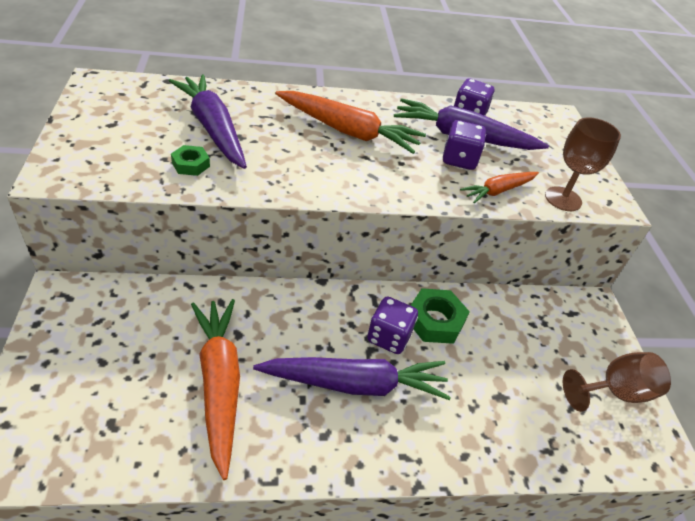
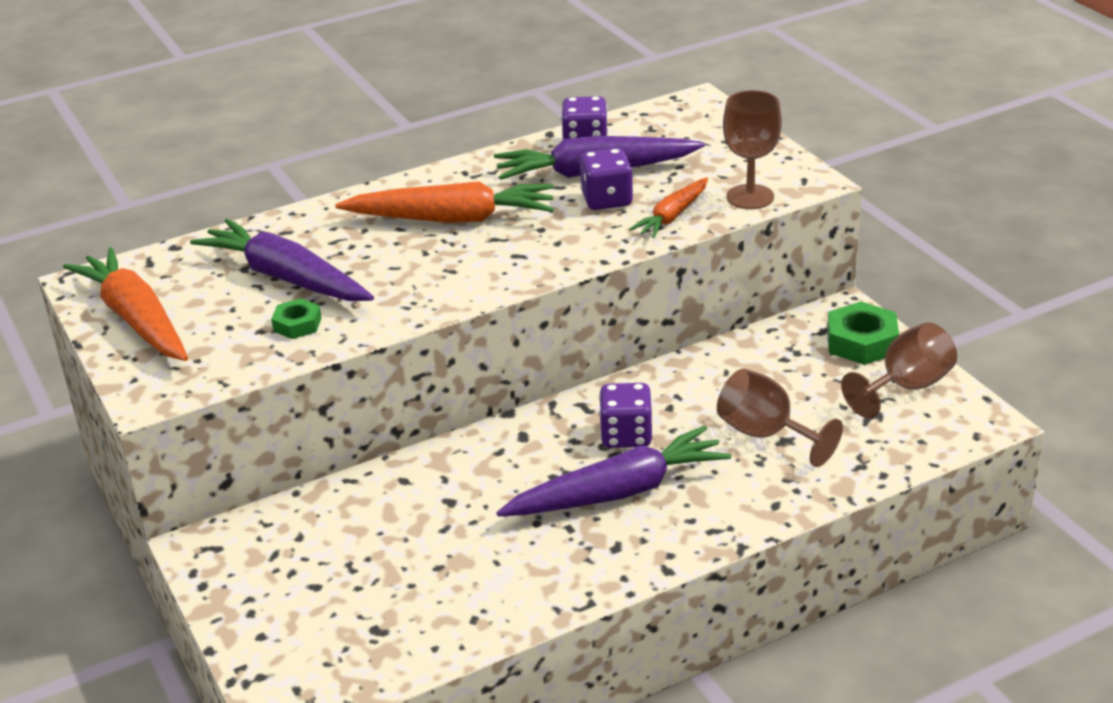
camera: 15 degrees left, 10 degrees down
orange carrot [191,299,240,480] -> orange carrot moved to [63,247,188,361]
green nut [411,288,470,344] -> green nut moved to [827,301,899,365]
none -> brown goblet [717,368,843,467]

